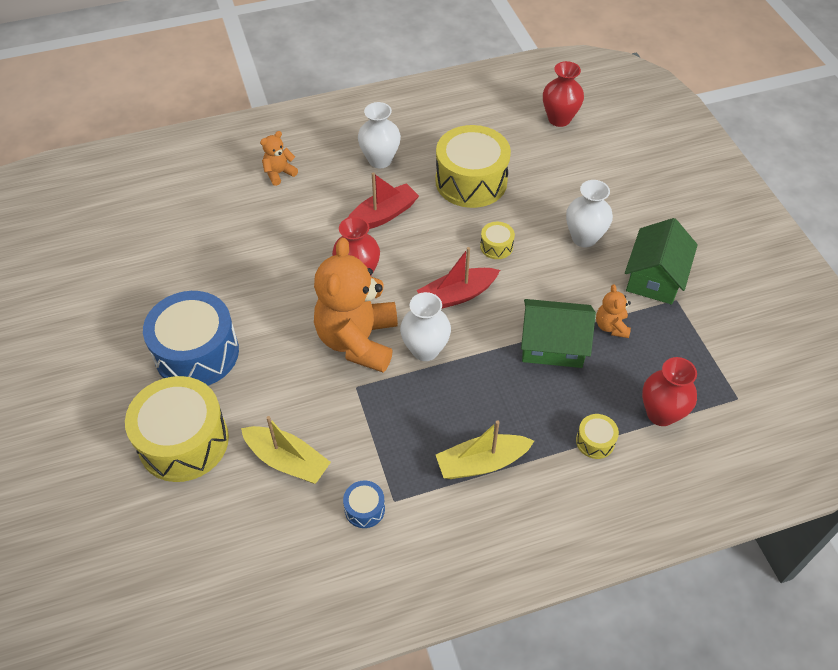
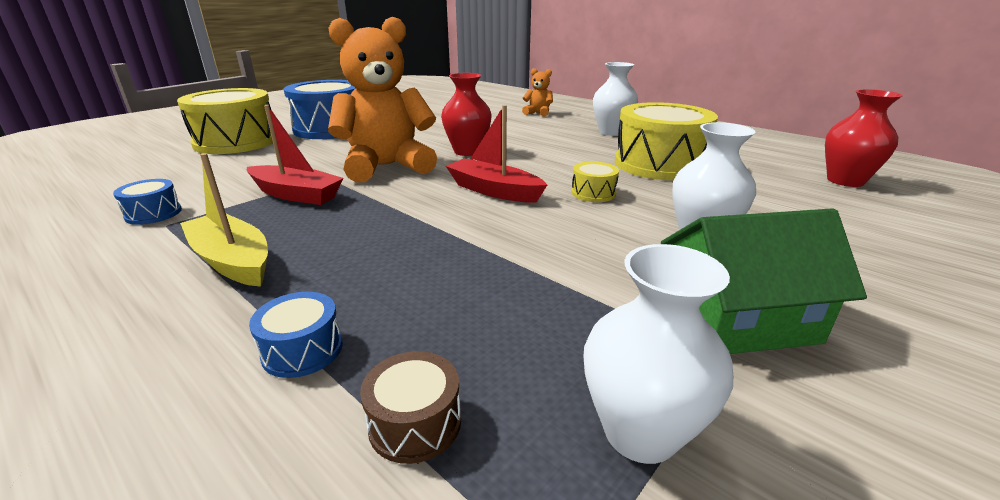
camera: 60 degrees right, 25 degrees down
yellow boat [241,416,331,484] -> none
red boat [348,172,419,229] -> red boat moved to [247,105,344,205]
white vase [400,292,451,361] -> white vase moved to [583,244,733,464]
green house [521,299,596,368] -> none
yellow drum [576,414,619,459] -> blue drum [249,292,343,378]
orange teddy bear [596,284,631,338] -> none
red vase [642,357,697,426] -> brown drum [360,351,461,464]

